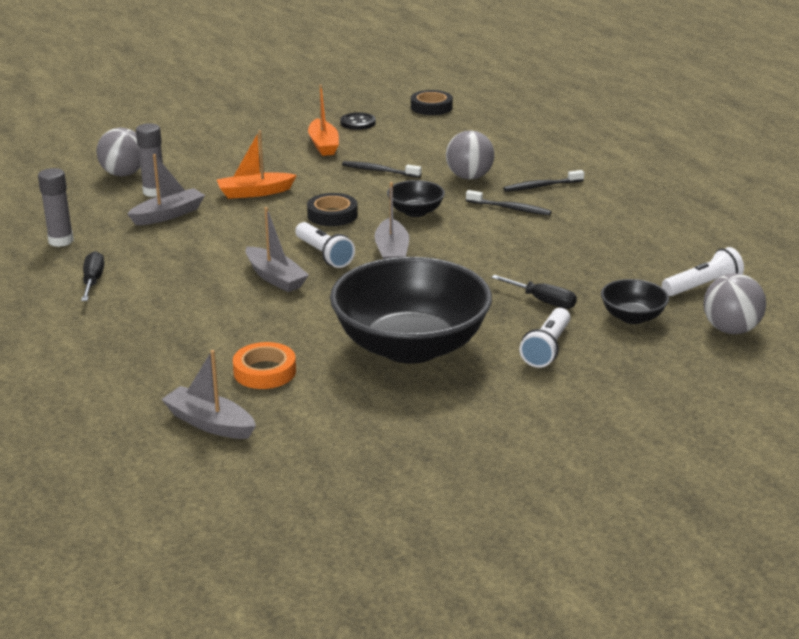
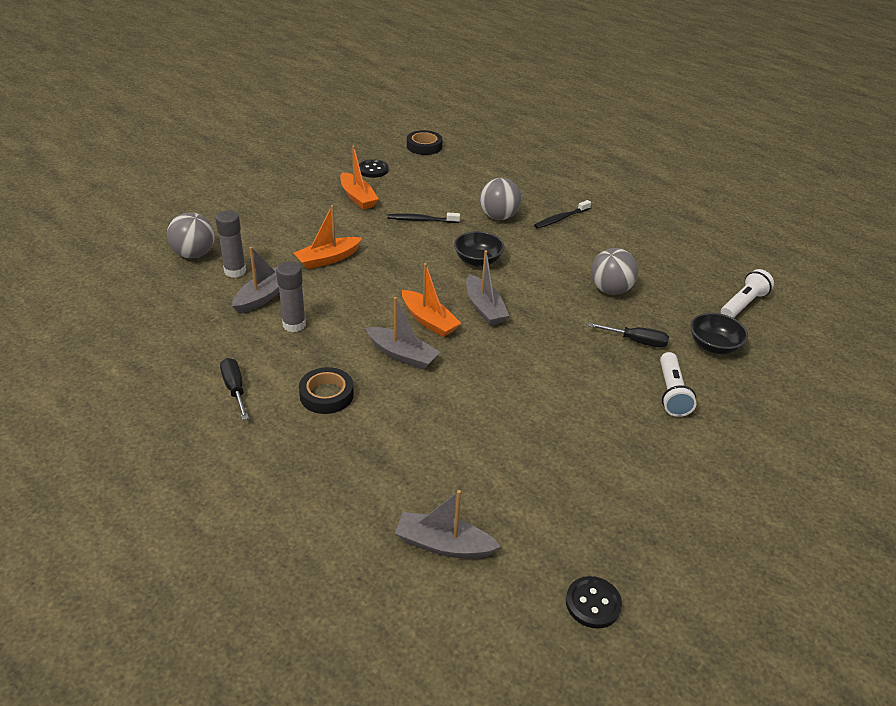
camera: 20 degrees left, 10 degrees up
grey glue stick [38,168,74,247] -> grey glue stick moved to [276,261,306,332]
orange tape [233,342,296,389] -> none
white flashlight [295,222,355,268] -> orange boat [402,263,461,337]
black tape [307,193,358,226] -> black tape moved to [299,367,354,414]
black bowl [330,257,492,364] -> none
black toothbrush [466,190,552,215] -> none
grey ball [703,273,766,334] -> grey ball moved to [591,248,638,295]
none -> black button [566,576,622,629]

